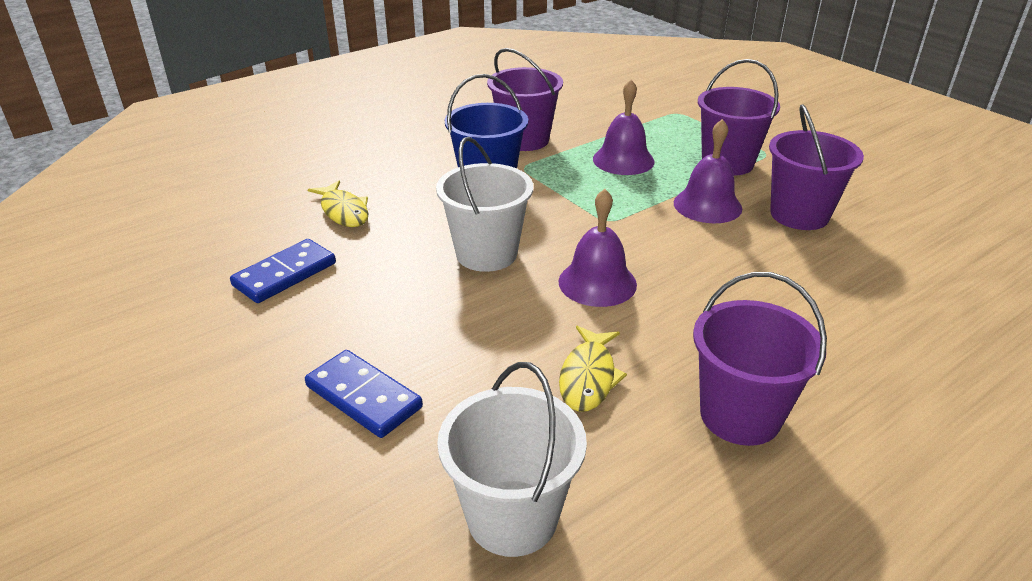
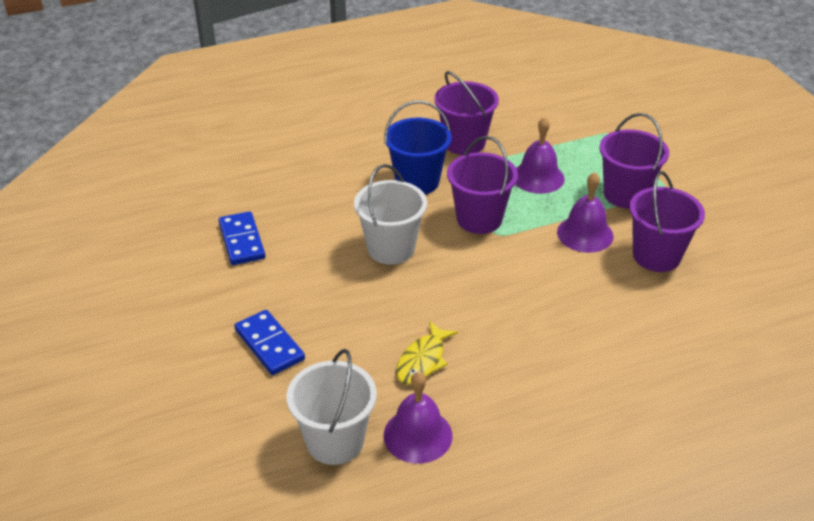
camera: 15 degrees right, 5 degrees up
blue domino [230,239,336,303] -> blue domino turned 75 degrees counterclockwise [219,211,265,265]
yellow fish [308,180,369,227] -> none
purple bell [559,189,637,307] -> purple bell moved to [383,372,452,464]
purple bucket [693,272,827,446] -> purple bucket moved to [447,136,518,234]

